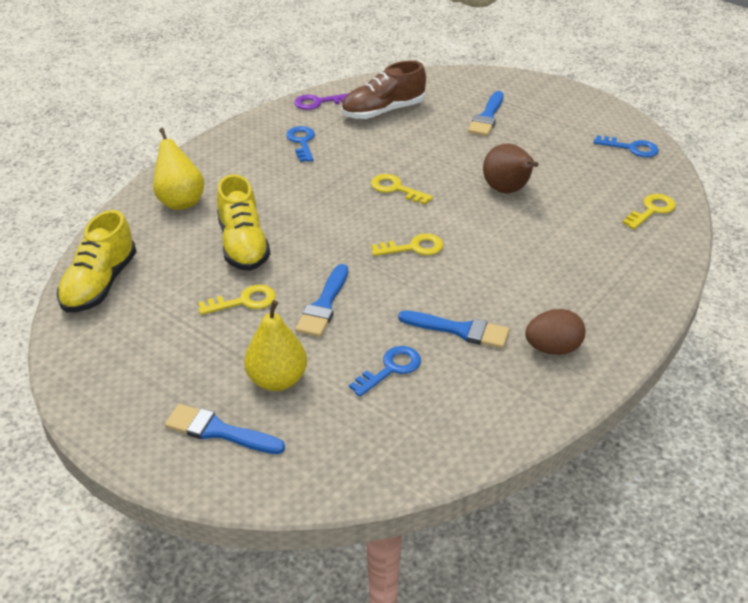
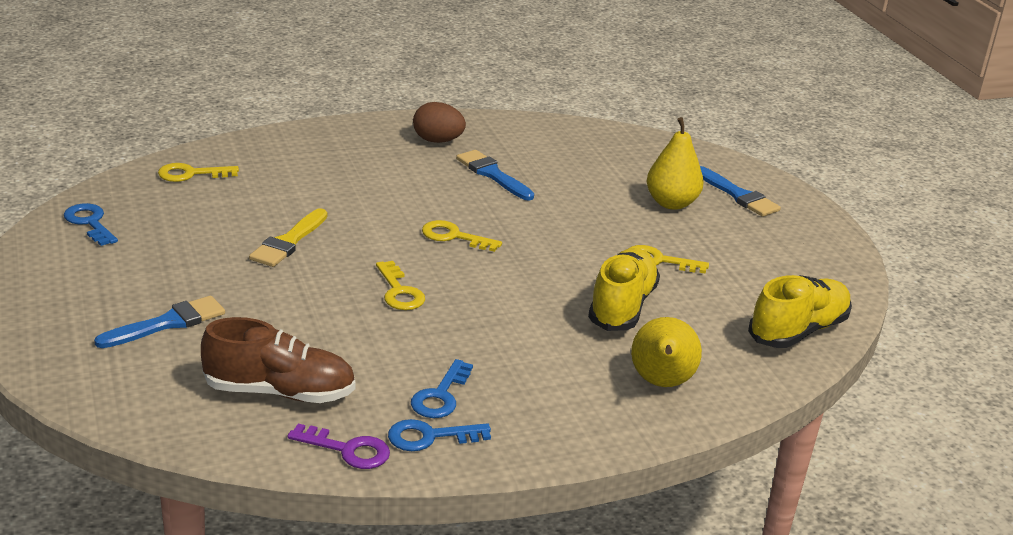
camera: 150 degrees left, 10 degrees down
blue brush [295,264,348,337] -> none
blue key [349,346,421,397] -> blue key moved to [388,419,491,451]
brown pear [483,144,539,193] -> yellow brush [249,208,327,267]

